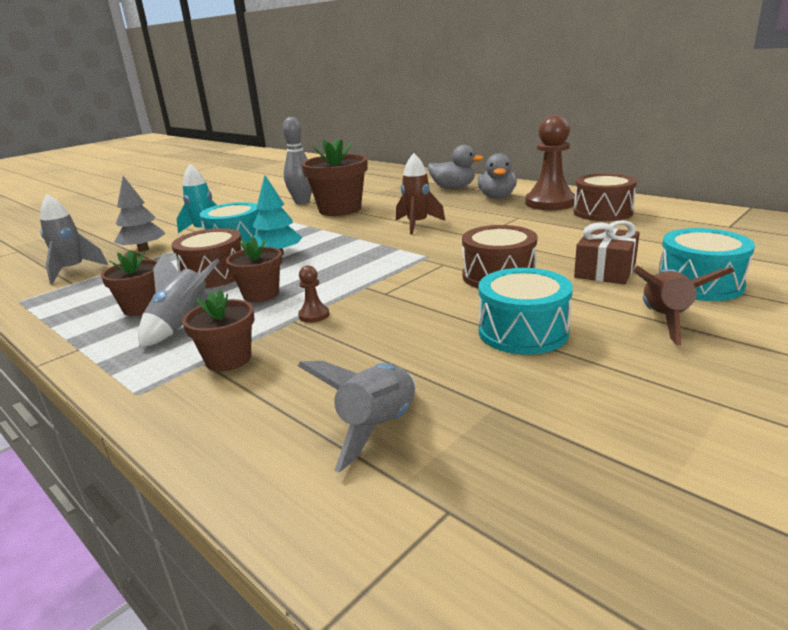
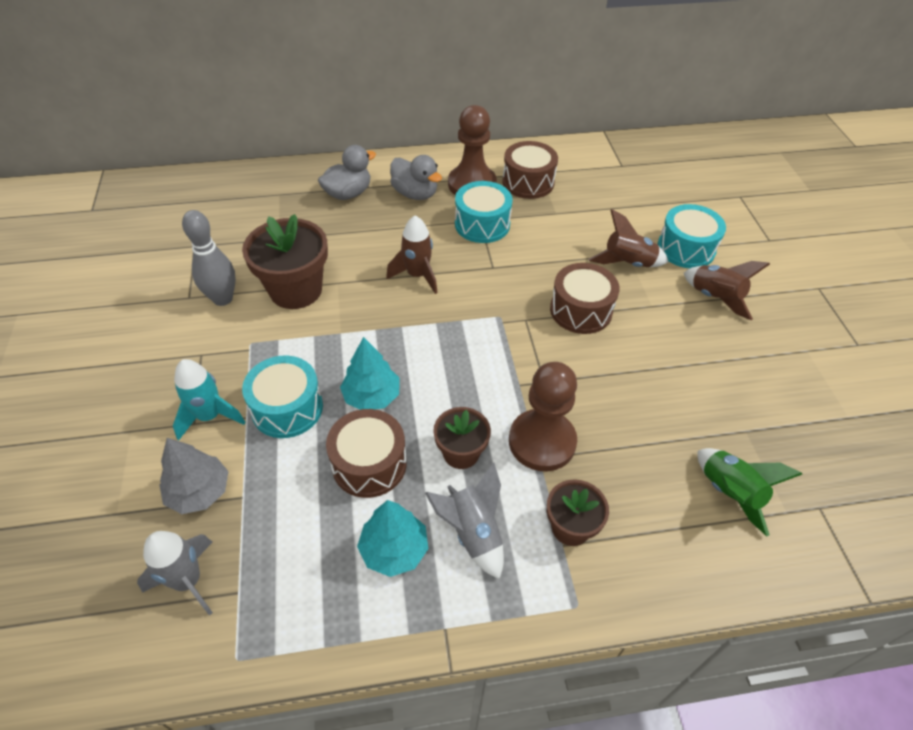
camera: 55 degrees left, 25 degrees up
brown flower pot [101,250,158,316] -> turquoise tree [357,500,428,577]
brown pawn [298,265,329,323] -> brown pawn [509,362,577,471], size x2.39
grey rocket [298,361,416,472] -> green rocket [698,448,802,536]
turquoise drum [478,268,573,355] -> turquoise drum moved to [455,181,513,243]
brown gift [574,220,640,284] -> brown rocket [588,209,668,267]

